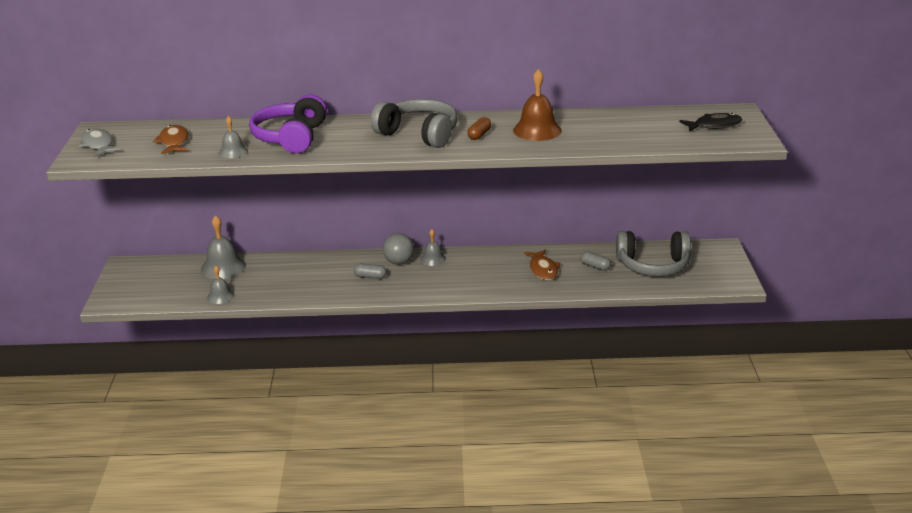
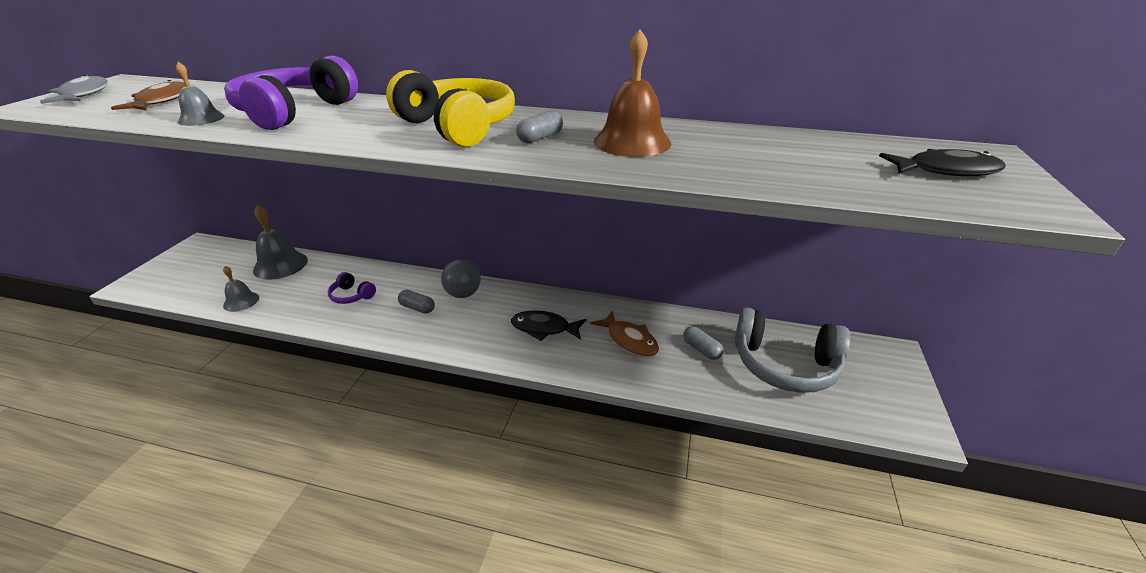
camera: 15 degrees right, 5 degrees up
grey headphones [371,99,458,148] -> yellow headphones [386,70,515,147]
grey bell [420,229,446,266] -> none
brown capsule [467,117,491,140] -> grey capsule [516,111,563,143]
brown fish [524,249,561,280] -> brown fish turned 45 degrees counterclockwise [590,311,659,357]
none -> purple headphones [328,272,376,304]
none -> black fish [511,310,586,341]

